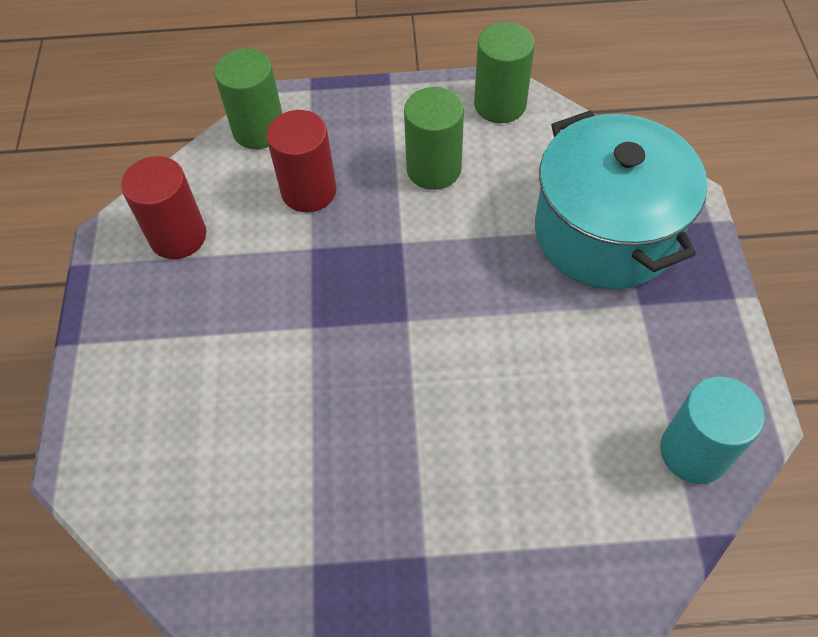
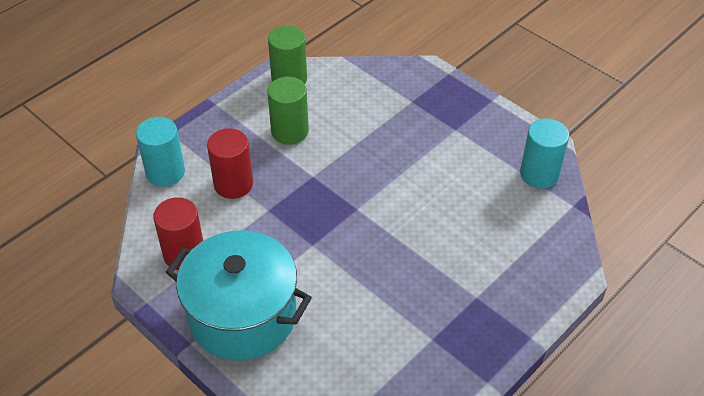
camera: 45 degrees left, 10 degrees down
green cylinder [214,48,283,149] -> turquoise cylinder [136,117,185,187]
turquoise pot [535,111,707,289] -> turquoise pot moved to [166,230,312,361]

